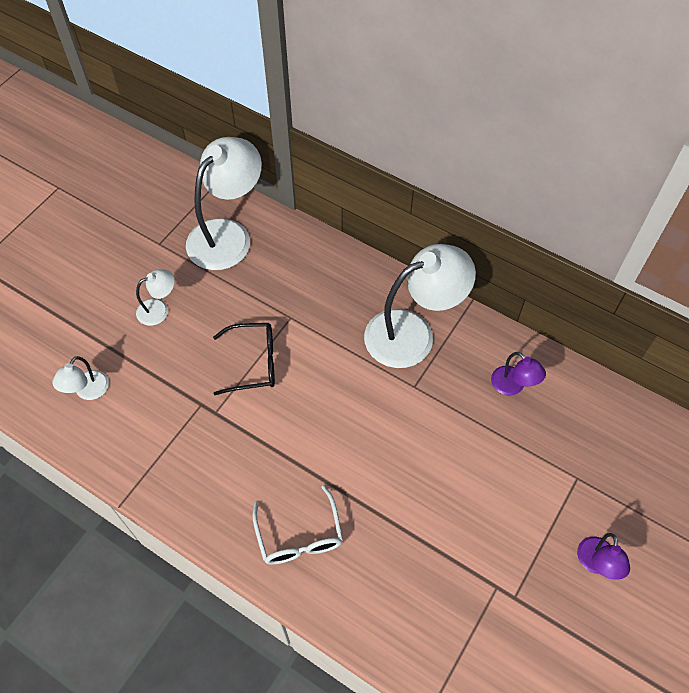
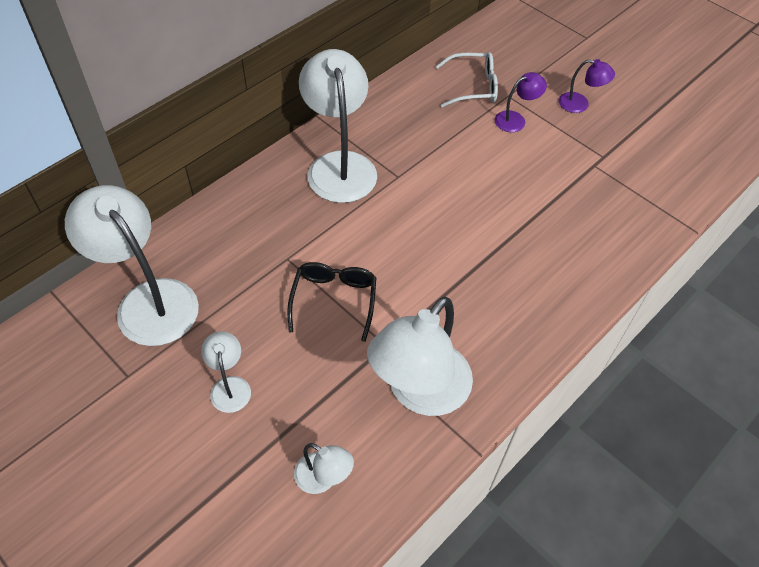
camera: 80 degrees left, 5 degrees down
white glasses [253,485,343,565] -> white glasses moved to [436,52,498,108]
purple lamp [491,352,546,395] -> purple lamp moved to [495,72,547,132]
none -> white lamp [367,296,473,416]

